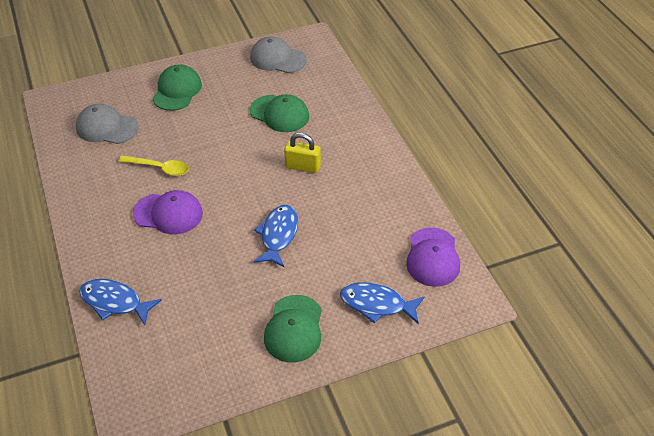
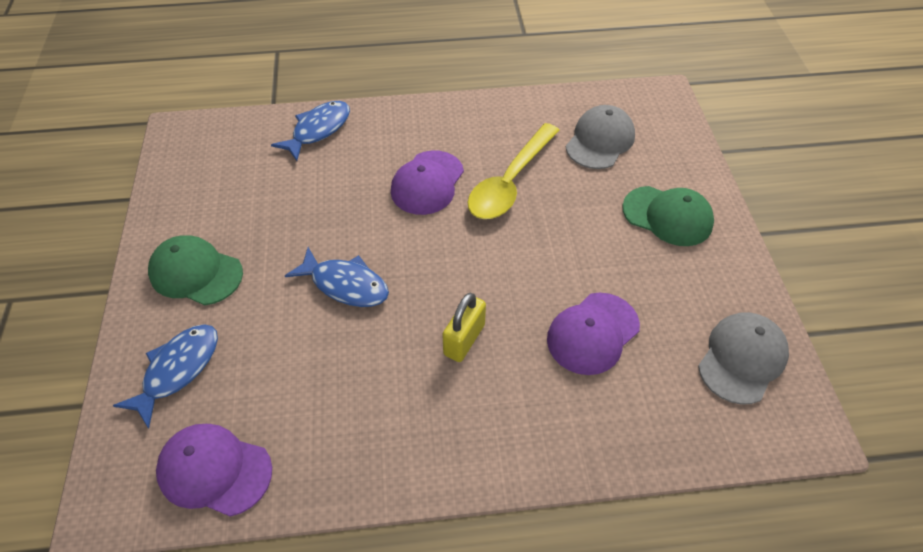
camera: 105 degrees right, 5 degrees up
yellow spoon [119,155,189,176] -> yellow spoon [468,123,560,219], size x1.60
green cap [250,94,309,132] -> purple cap [547,292,640,375]

